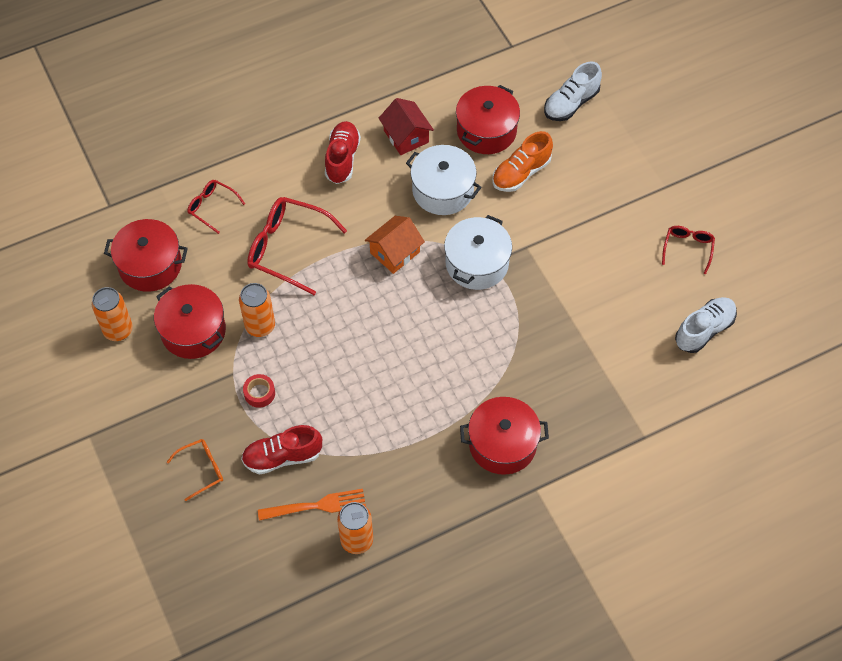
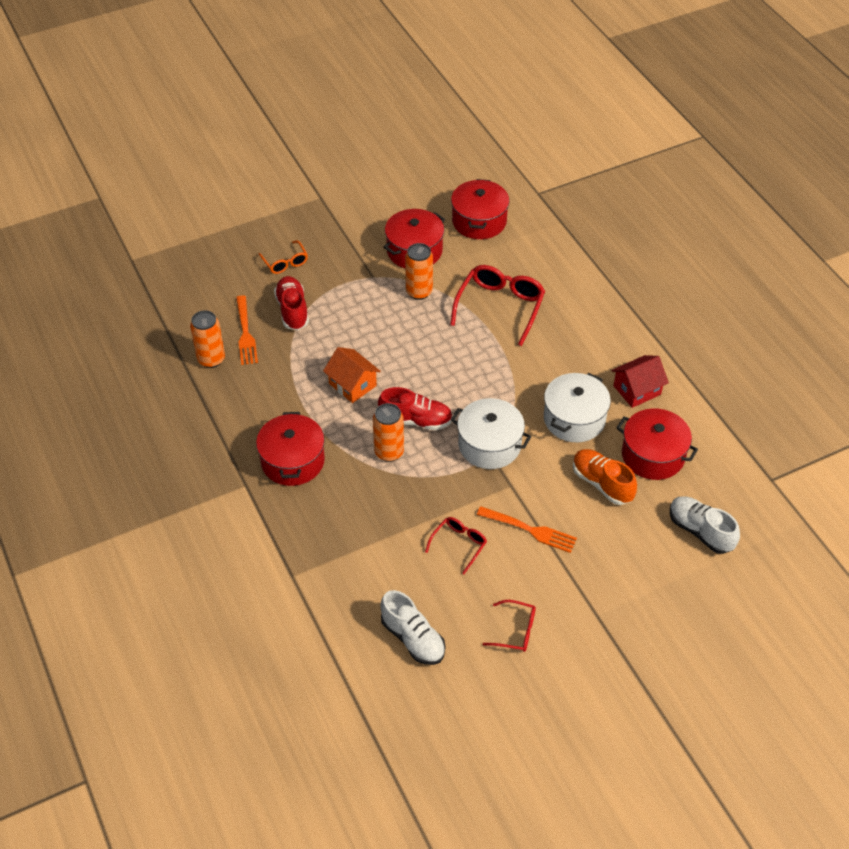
camera: 90 degrees right, 10 degrees down
orange can [92,287,133,341] -> orange can moved to [373,403,404,462]
red glasses [187,180,245,234] -> red glasses moved to [425,517,487,574]
red tape [243,374,275,408] -> none
red shoe [325,121,361,184] -> red shoe moved to [378,387,452,430]
orange house [365,216,425,274] -> orange house moved to [323,347,381,403]
none -> orange fork [477,506,577,553]

